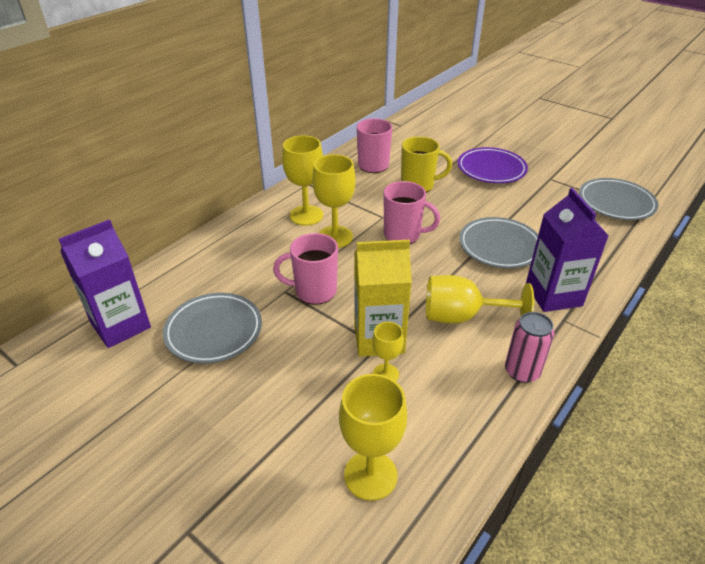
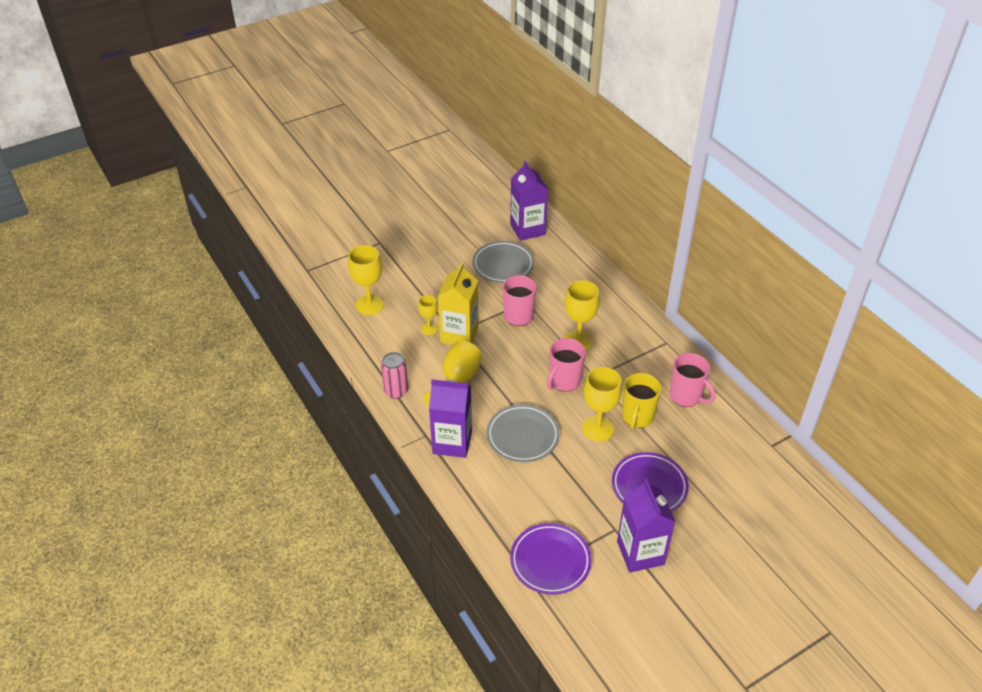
camera: 110 degrees right, 5 degrees up
yellow goblet [282,135,323,226] -> yellow goblet moved to [582,367,622,442]
grey plate [579,178,658,220] -> purple plate [510,523,592,595]
none -> purple carton [617,479,676,573]

